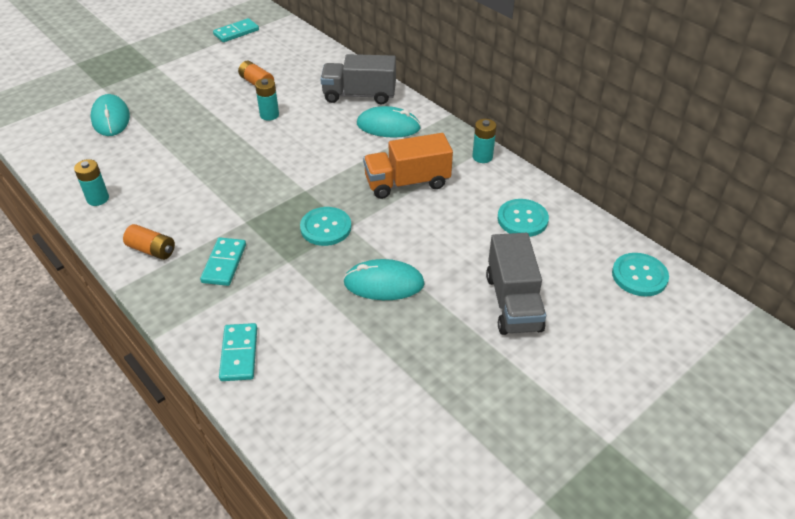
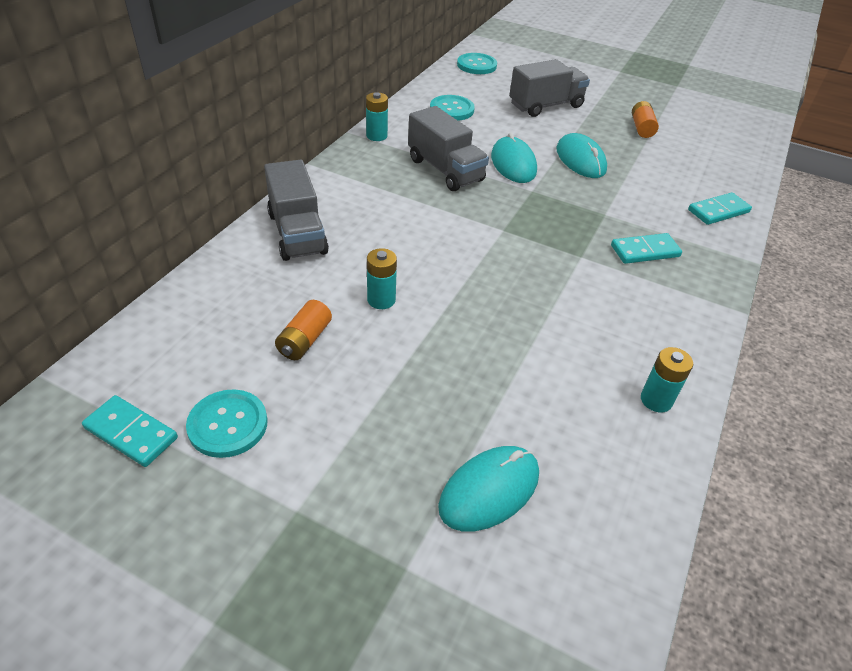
camera: 115 degrees left, 0 degrees up
orange battery [123,224,175,260] -> orange battery moved to [632,101,659,138]
turquoise button [300,207,351,246] -> turquoise button moved to [186,389,268,458]
turquoise mouse [357,106,421,138] -> turquoise mouse moved to [491,132,537,183]
orange truck [363,133,453,199] -> grey truck [408,106,489,191]

